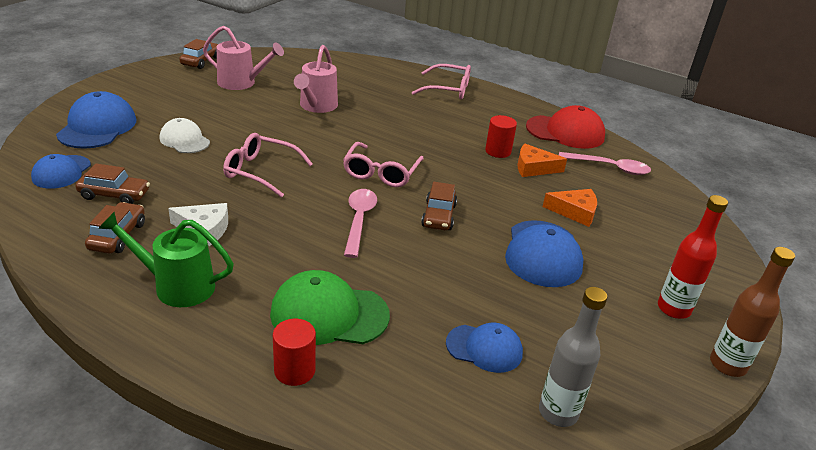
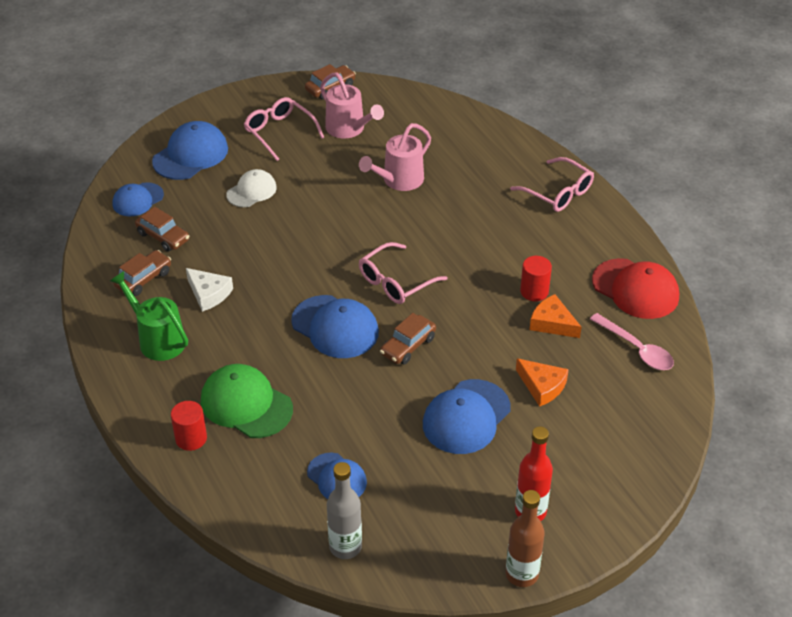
camera: 35 degrees right, 10 degrees up
white cap [160,118,210,153] -> white cap turned 60 degrees clockwise [226,169,277,207]
pink glasses [223,133,313,198] -> pink glasses moved to [244,97,324,161]
pink spoon [344,189,377,258] -> blue cap [291,295,379,358]

